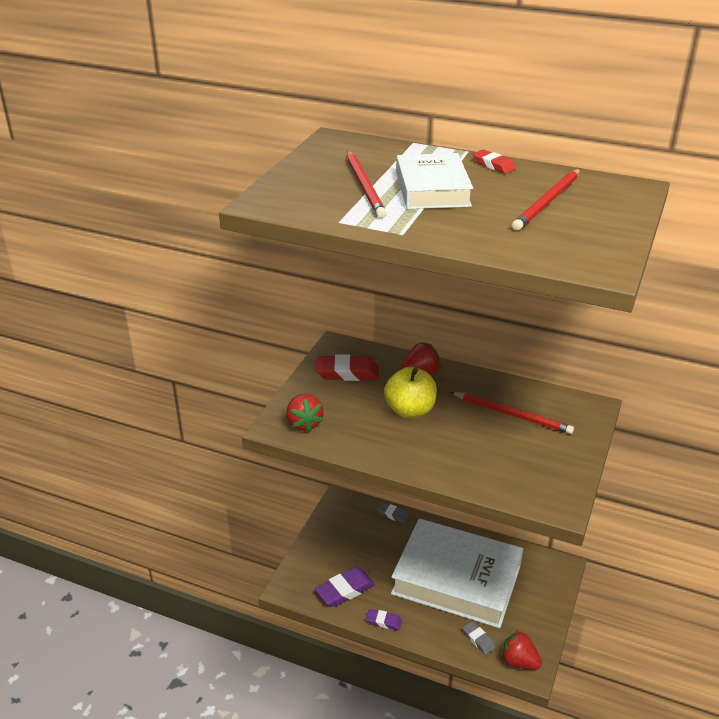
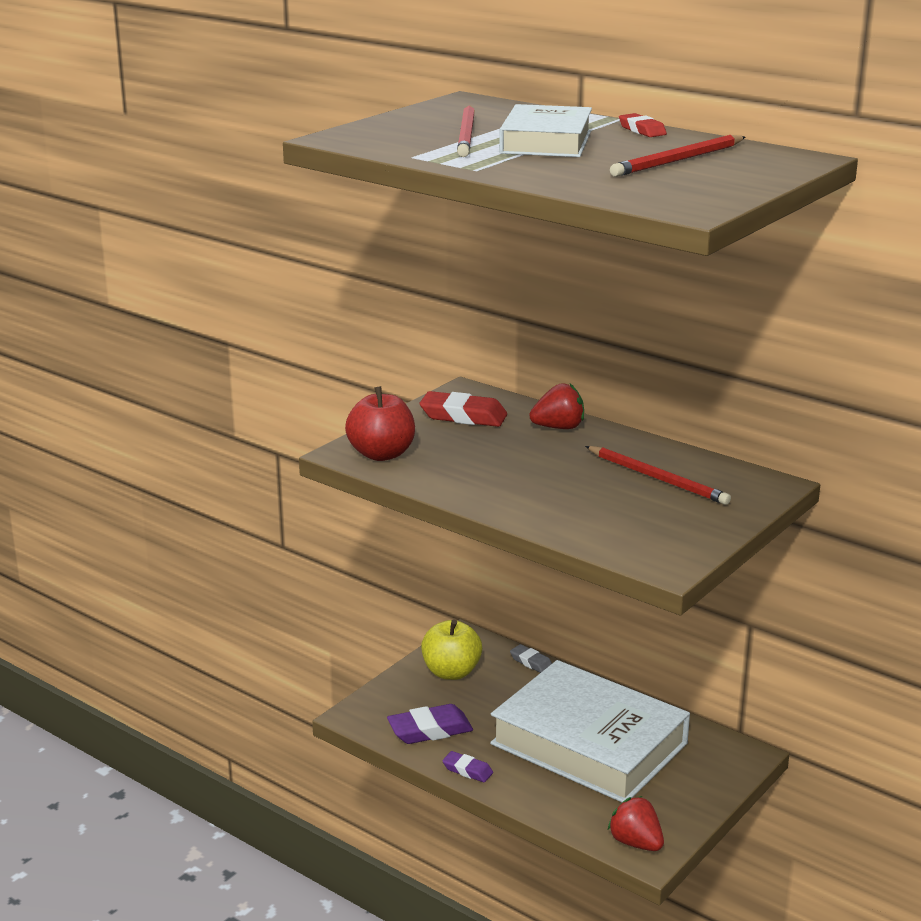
camera: 15 degrees right, 10 degrees down
red strawberry [286,394,324,432] -> red apple [345,386,415,461]
yellow apple [384,367,437,418] -> yellow apple moved to [421,619,482,680]
grey eraser [462,621,495,655] -> none

